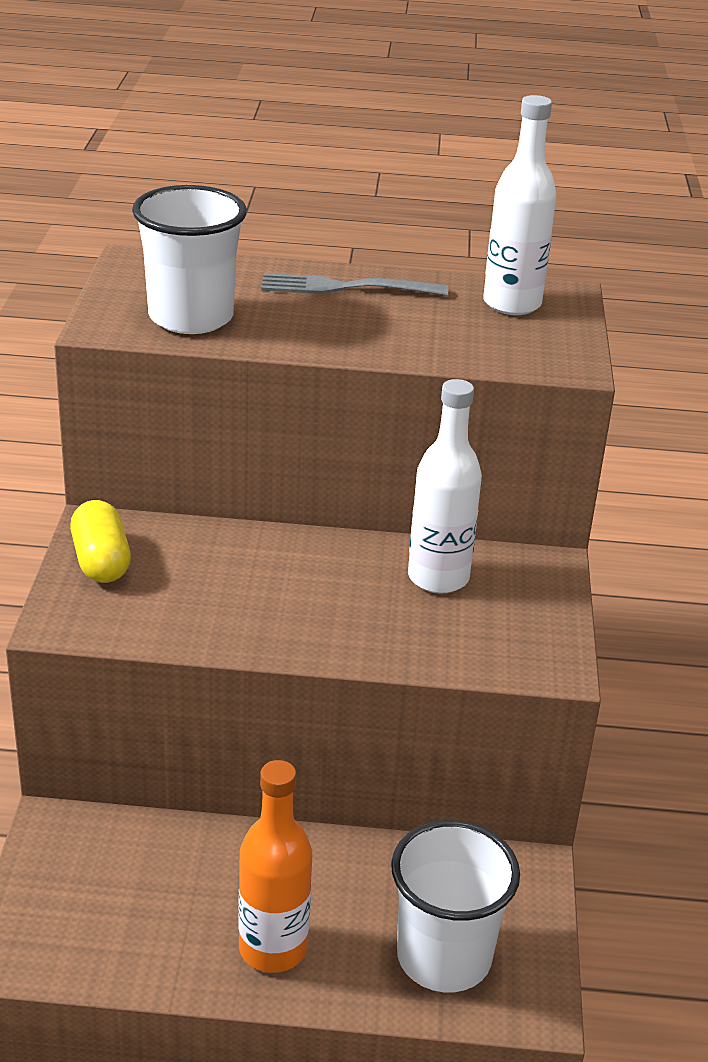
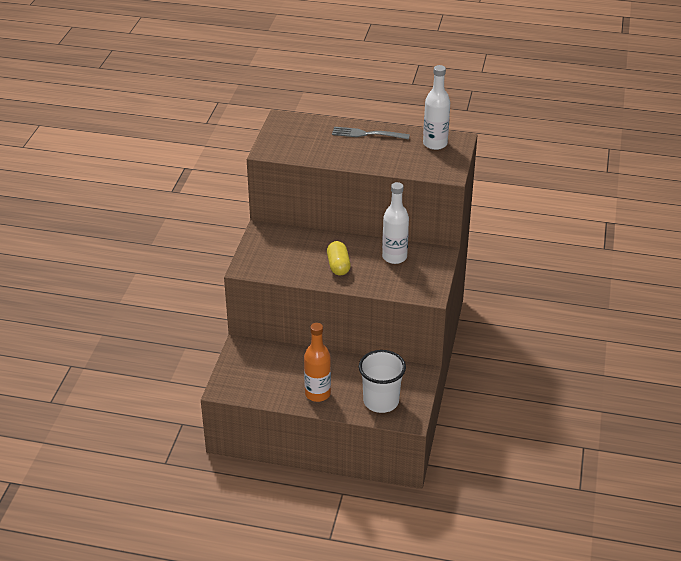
camera: 10 degrees right, 5 degrees up
yellow capsule [70,500,131,583] -> yellow capsule moved to [327,241,351,275]
white cup [132,185,247,334] -> none

